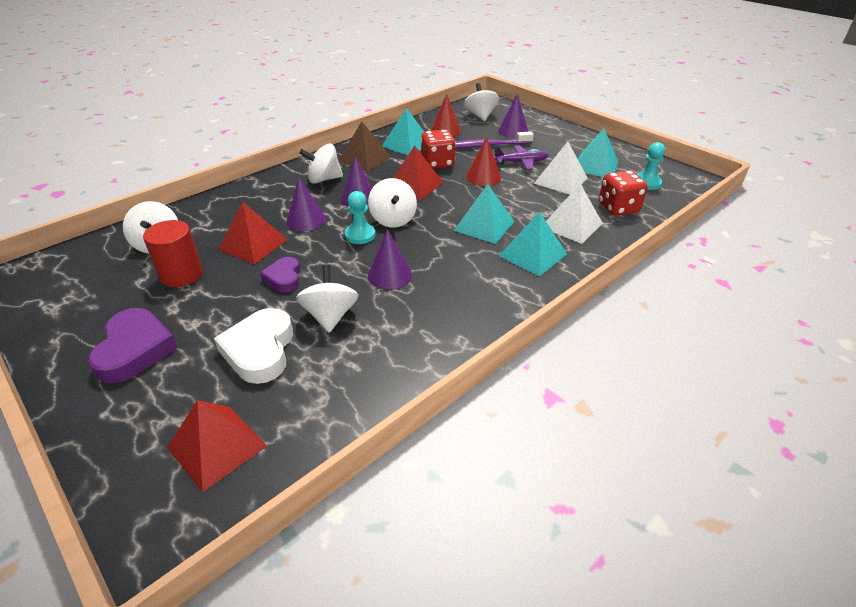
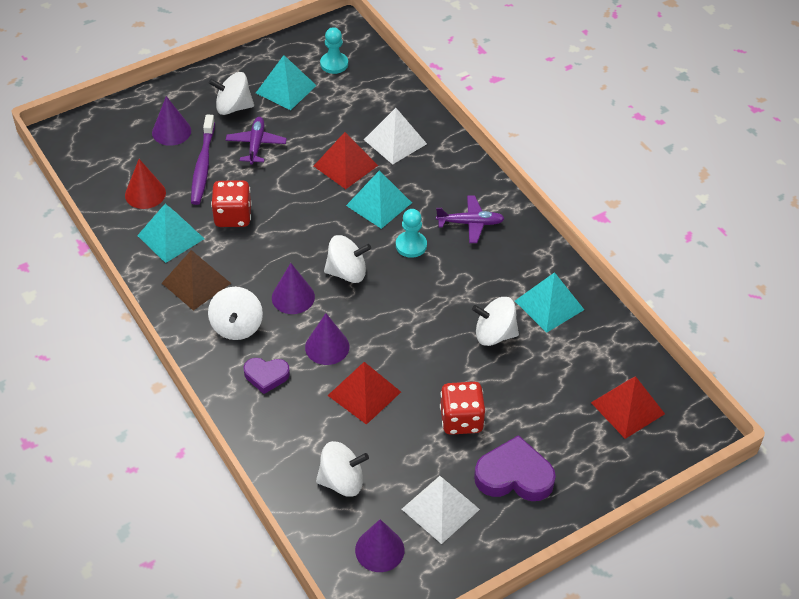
camera: 80 degrees left, 10 degrees up
red cylinder [143,220,203,287] -> none
white heart [214,308,293,384] -> none
purple heart [260,257,300,292] -> purple heart moved to [244,358,290,394]
turquoise pawn [345,191,376,244] -> turquoise pawn moved to [396,209,427,258]
purple cone [368,229,412,290] -> purple cone moved to [355,519,404,572]
red pyramid [394,145,443,200] -> red pyramid moved to [314,132,378,189]
white spinning top [463,83,499,121] -> white spinning top moved to [209,72,254,115]
red cone [466,137,501,186] -> none
turquoise pyramid [499,212,567,276] -> turquoise pyramid moved to [515,272,584,333]
white pyramid [534,142,588,194] -> white pyramid moved to [402,476,480,544]
red dice [599,170,648,216] -> red dice moved to [440,382,485,435]
none -> purple plane [436,196,505,243]

